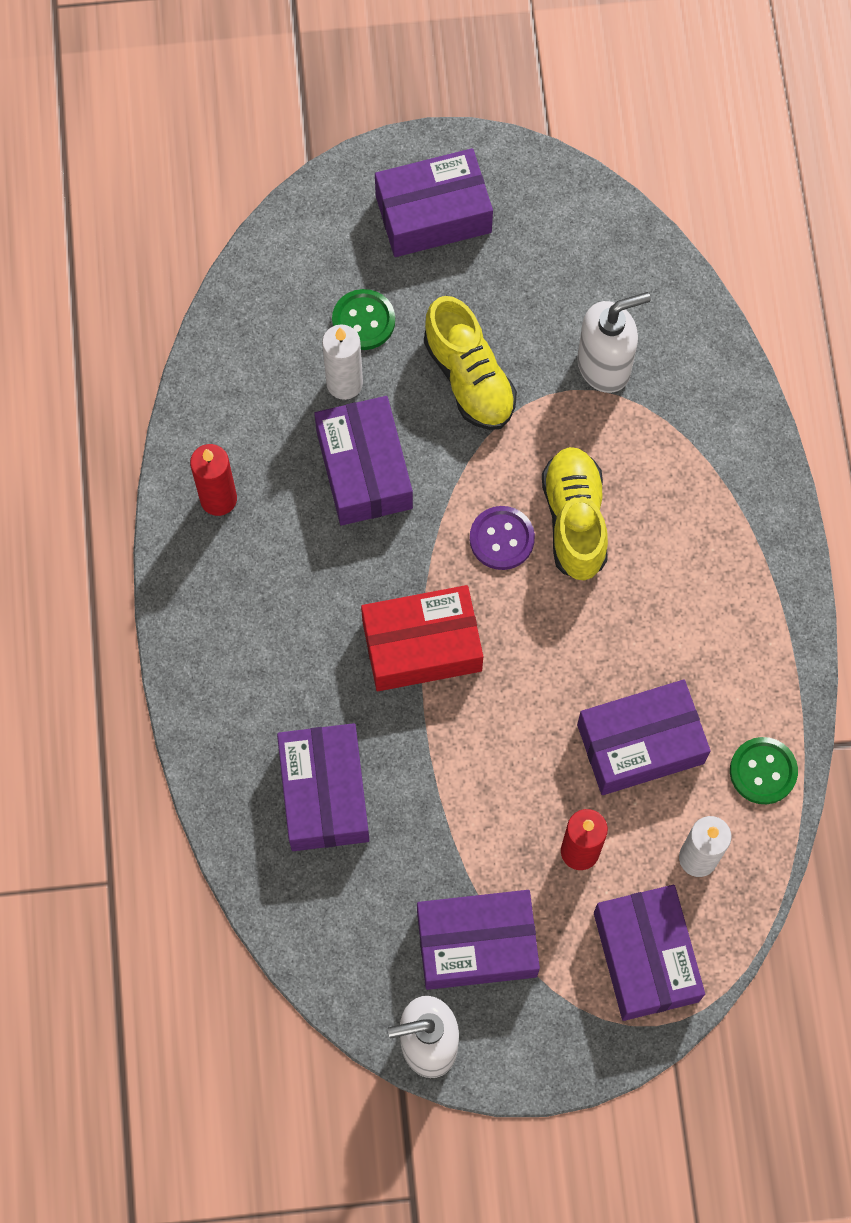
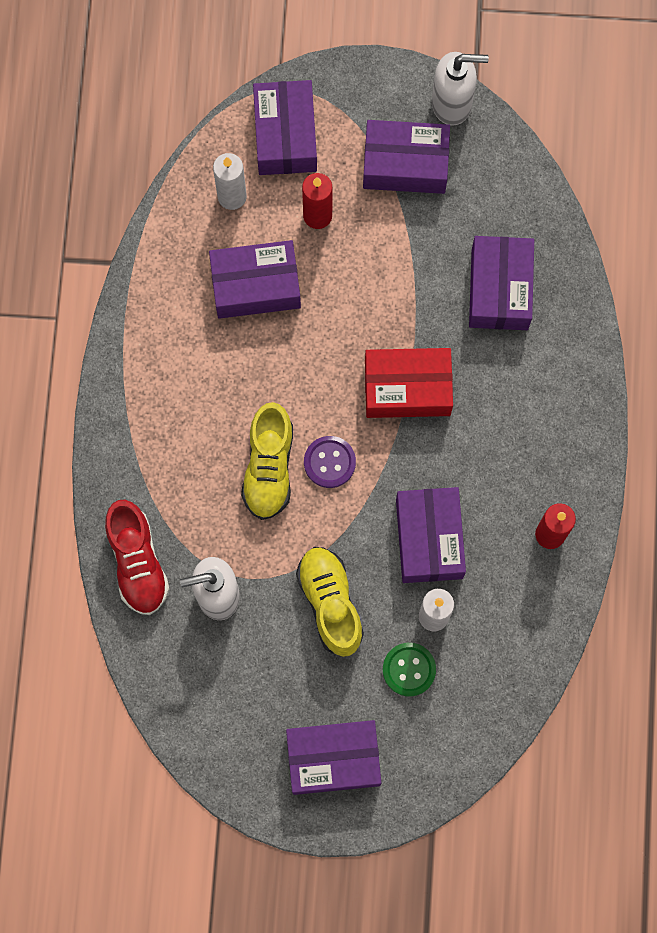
camera: 170 degrees left, 5 degrees up
green button [730,737,798,804] -> none
none -> red shoe [105,500,170,615]

